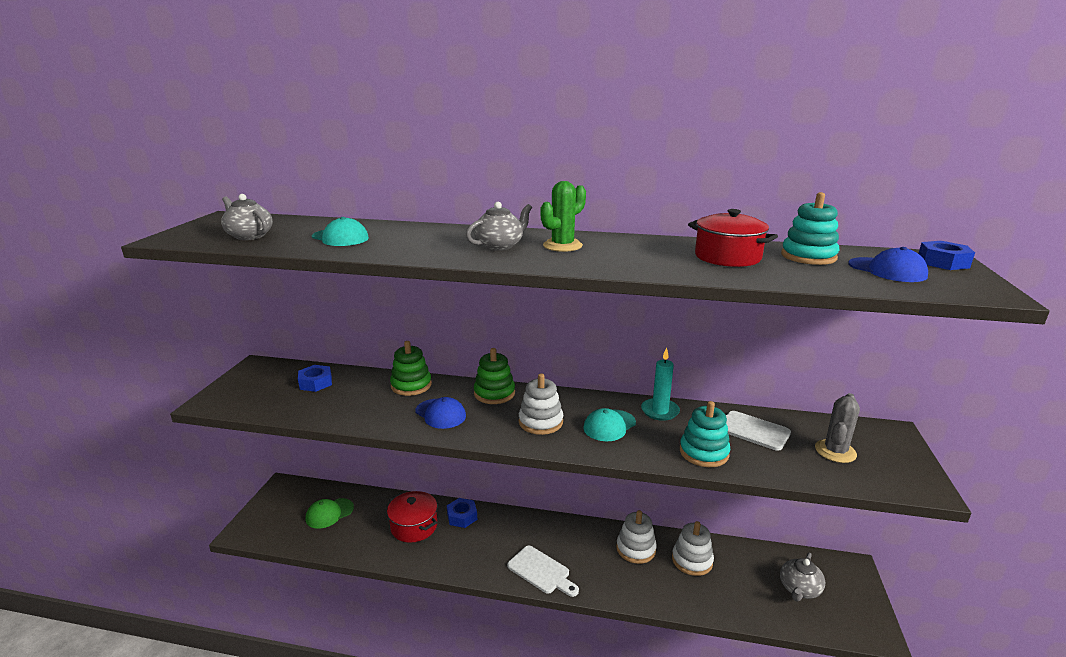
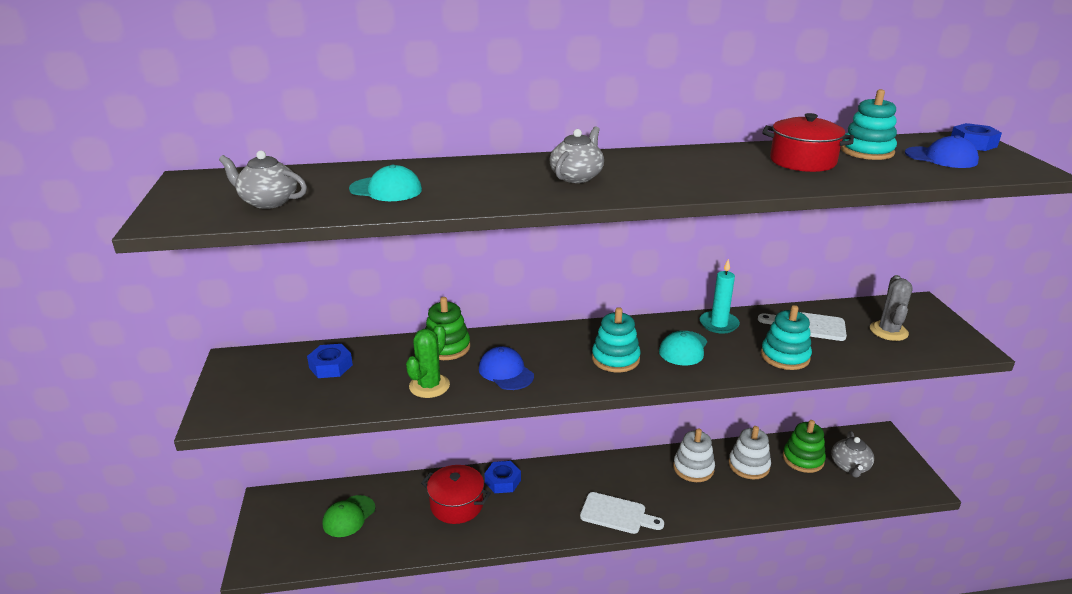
camera: 20 degrees left, 5 degrees up
blue cap [416,397,466,429] -> blue cap turned 150 degrees counterclockwise [479,346,534,390]
green stacking toy [474,348,515,404] -> green stacking toy moved to [783,420,826,473]
white stacking toy [519,373,563,435] -> turquoise stacking toy [592,307,641,372]
green cactus [540,181,586,252] -> green cactus moved to [406,324,450,398]

